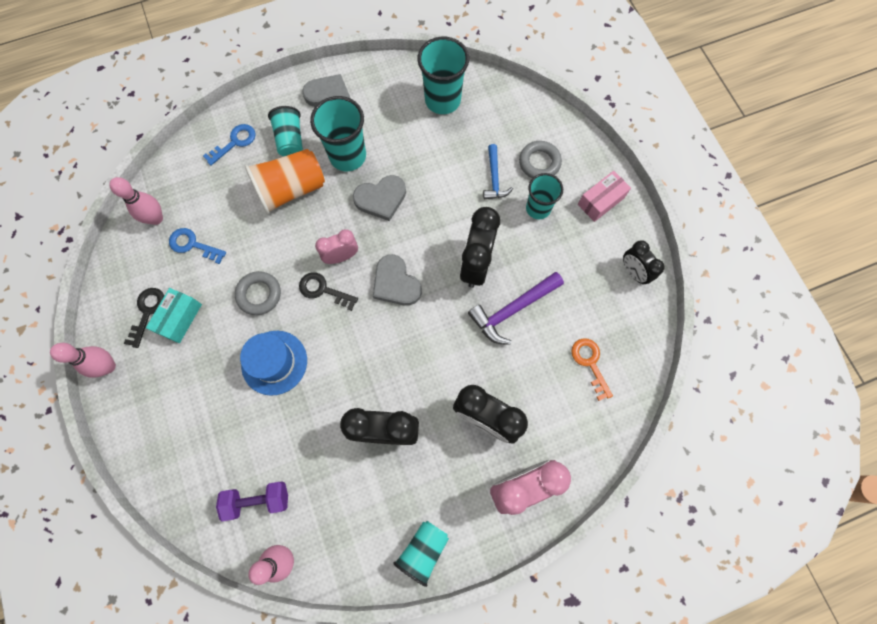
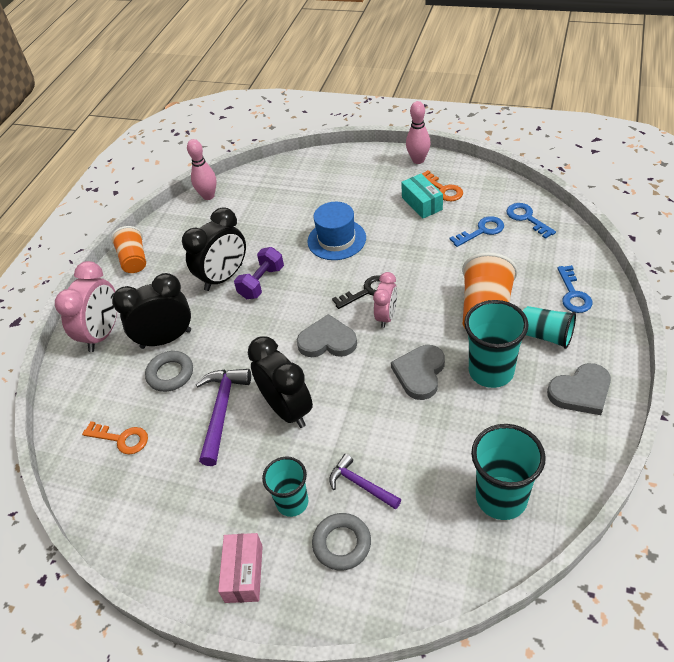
camera: 135 degrees right, 25 degrees down
pink bowling pin [109,177,163,225] -> blue key [507,203,556,239]
black key [124,288,164,348] -> orange key [421,170,463,201]
purple dumbbell [216,481,288,522] -> purple dumbbell moved to [234,247,284,299]
grey ring [235,271,281,315] -> grey ring moved to [145,351,193,392]
turquoise cup [393,521,449,587] -> orange cup [111,226,146,273]
blue hammer [483,144,513,199] -> purple hammer [329,454,401,510]
black clock [623,240,665,285] -> none

